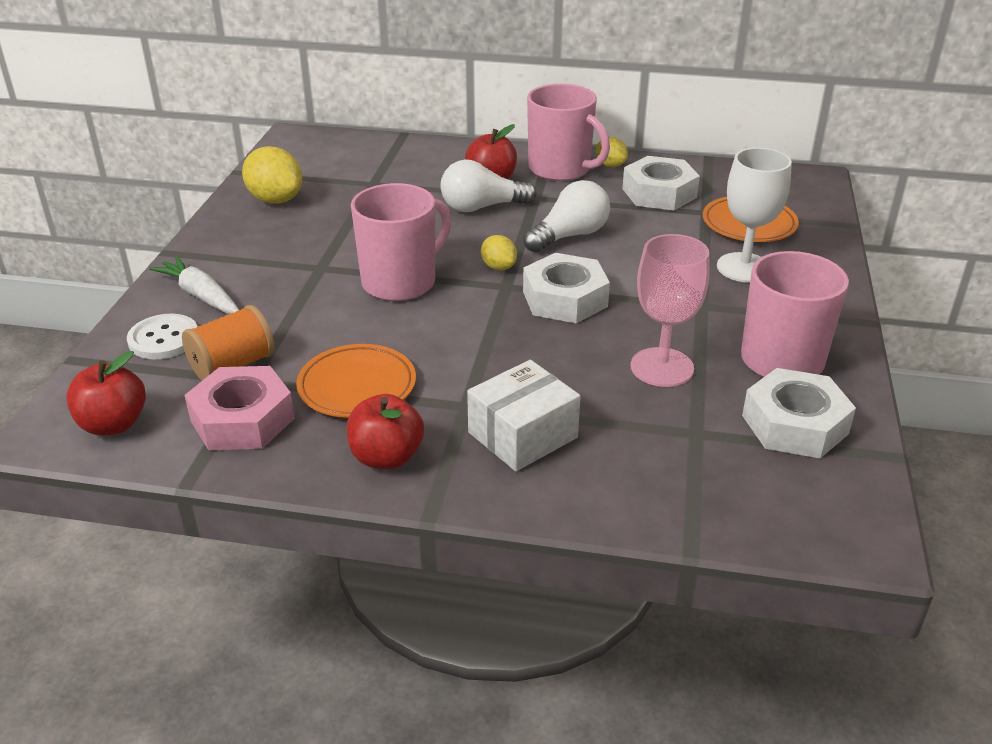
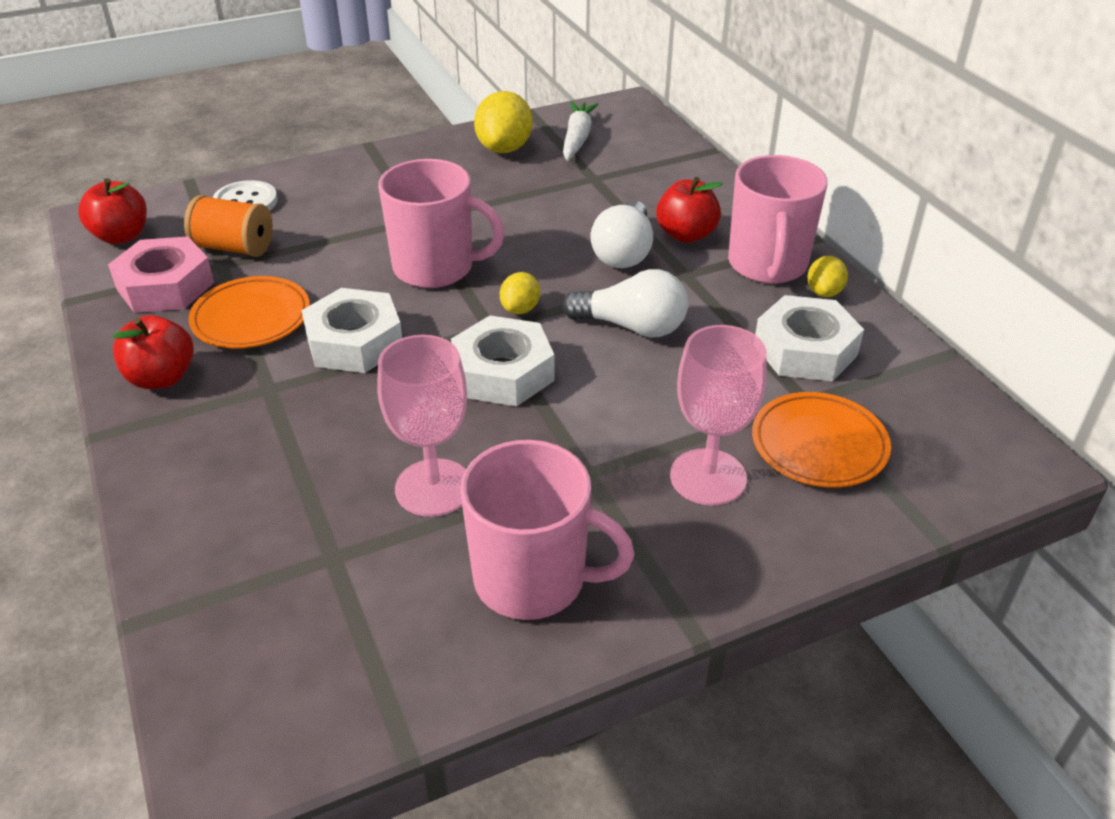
camera: 55 degrees right, 5 degrees up
white carrot [149,256,240,314] -> white carrot moved to [563,101,598,161]
white light bulb [441,159,537,212] -> white light bulb turned 120 degrees counterclockwise [590,200,653,268]
white box [467,360,581,471] -> none
white goblet [717,148,792,283] -> pink goblet [670,325,766,506]
white nut [742,368,856,458] -> white nut moved to [302,288,402,373]

